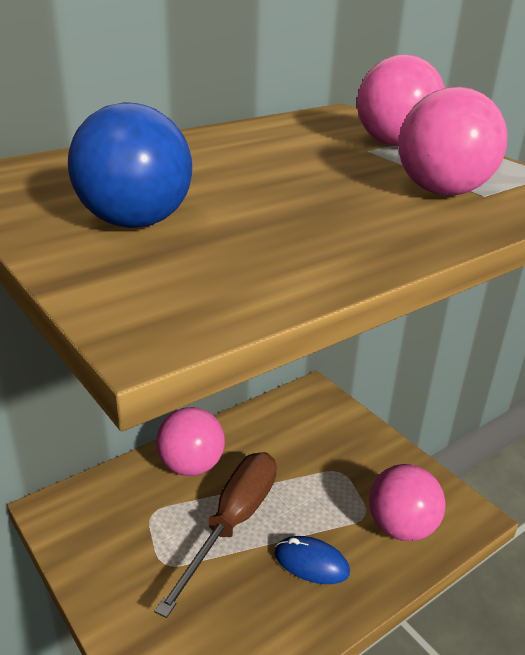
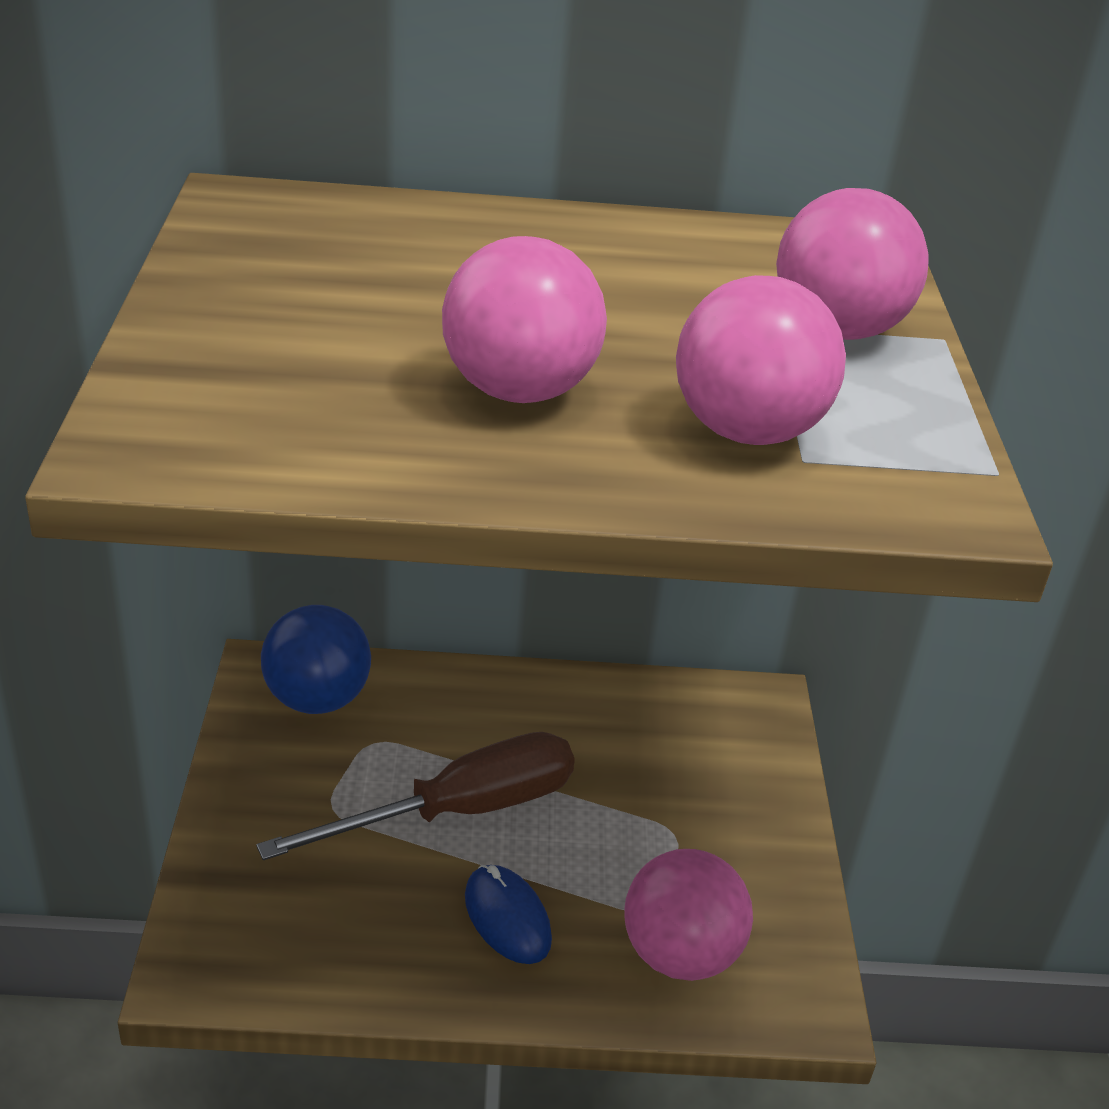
camera: 35 degrees right, 5 degrees up
blue ball [68,102,192,228] -> blue ball moved to [261,605,371,714]
pink ball [156,407,225,476] -> pink ball moved to [442,236,607,403]

